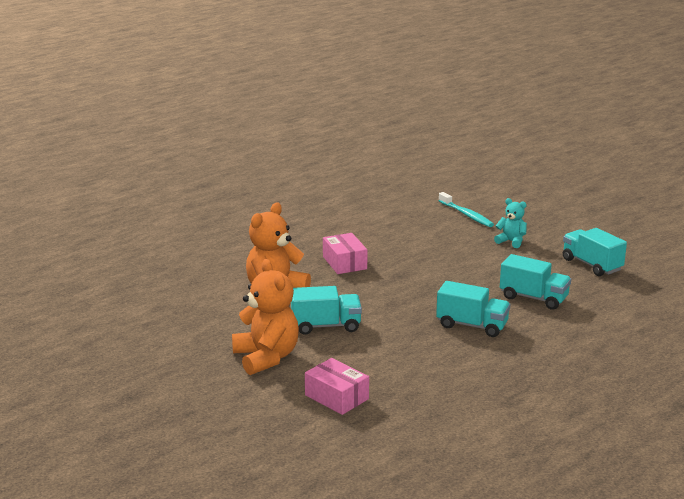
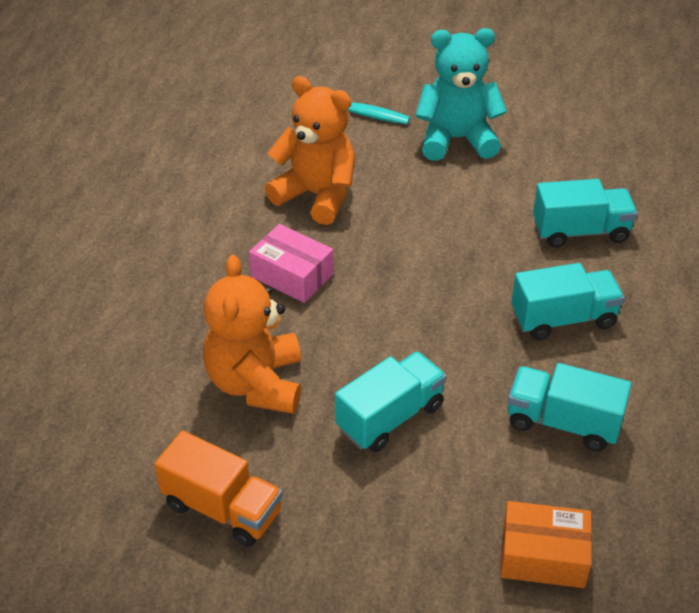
camera: 35 degrees left, 20 degrees up
orange teddy bear [232,259,299,375] -> orange teddy bear moved to [265,76,355,225]
pink box [305,358,369,415] -> orange box [500,501,592,588]
turquoise teddy bear [494,198,527,248] -> turquoise teddy bear [415,28,507,161], size x1.88
turquoise truck [563,228,627,276] -> turquoise truck moved to [508,363,632,451]
none -> orange truck [154,431,283,547]

